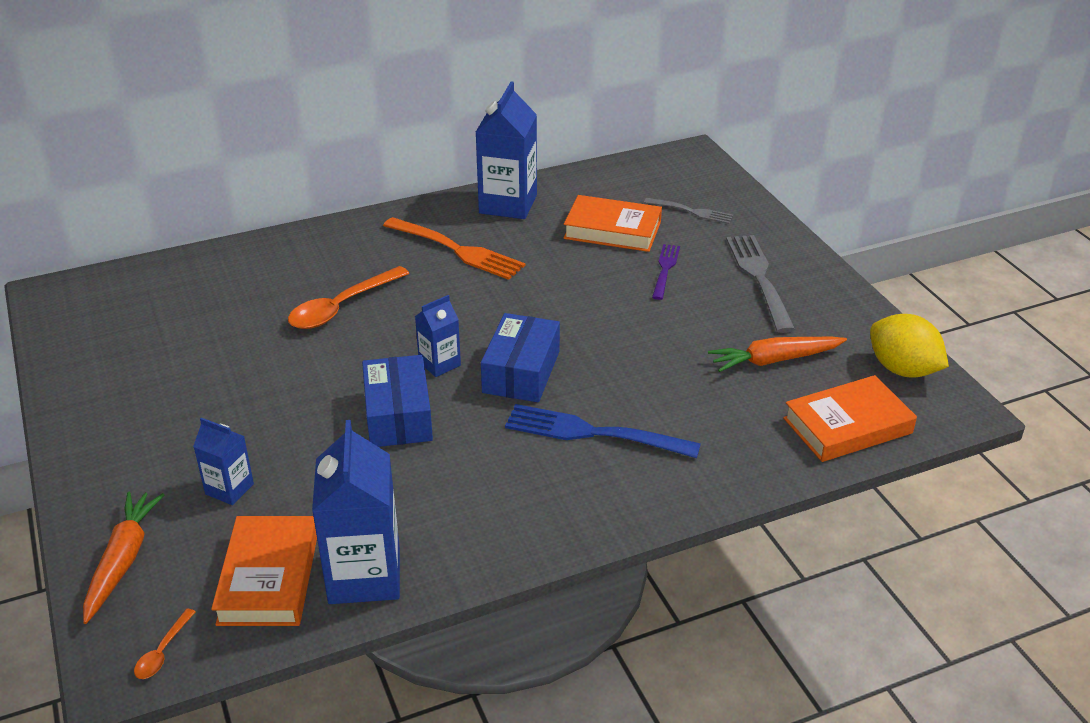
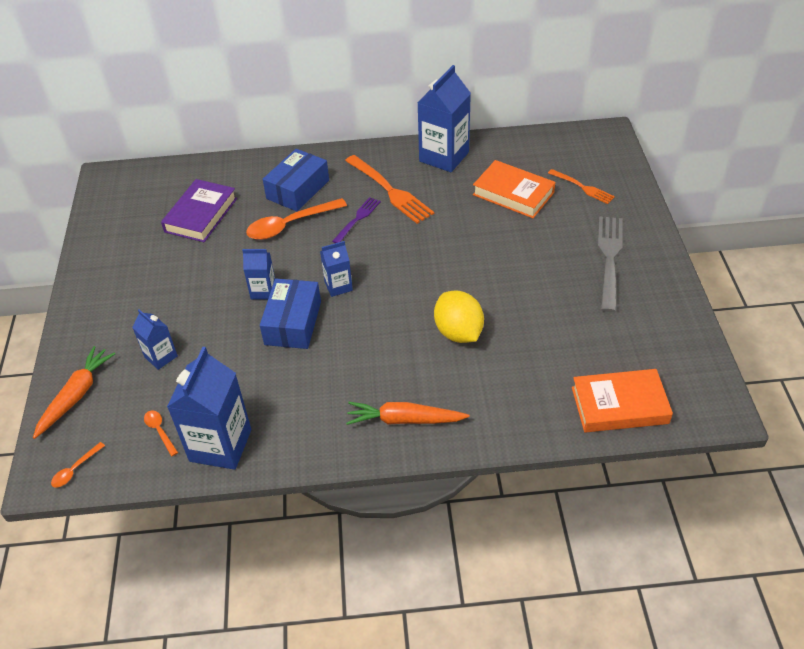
camera: 20 degrees right, 10 degrees up
orange book [211,516,317,626] -> orange spoon [144,411,178,456]
blue box [481,313,560,402] -> blue box moved to [263,149,329,211]
blue fork [505,404,701,458] -> none
grey fork [644,198,733,224] -> orange fork [548,169,615,204]
purple fork [652,244,680,300] -> purple fork moved to [332,197,381,243]
orange carrot [708,337,847,372] -> orange carrot moved to [346,402,470,425]
yellow lemon [870,314,949,378] -> yellow lemon moved to [434,291,484,343]
none -> purple book [161,179,237,242]
none -> blue carton [242,249,275,299]

